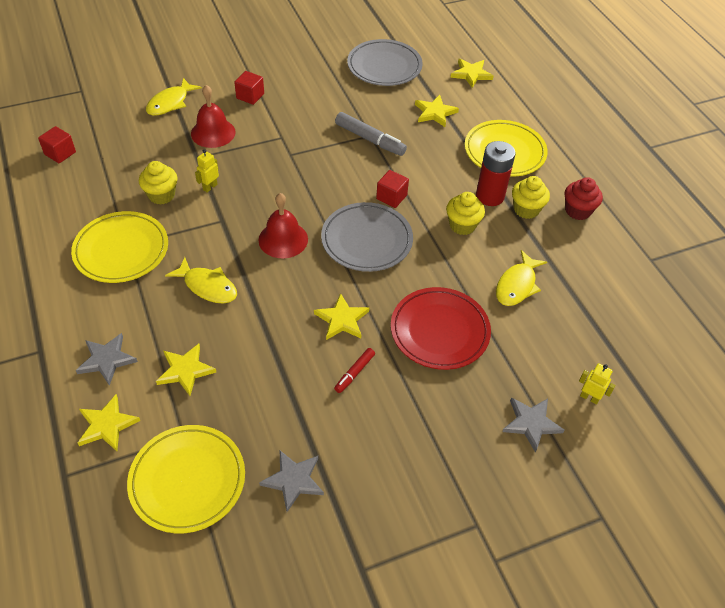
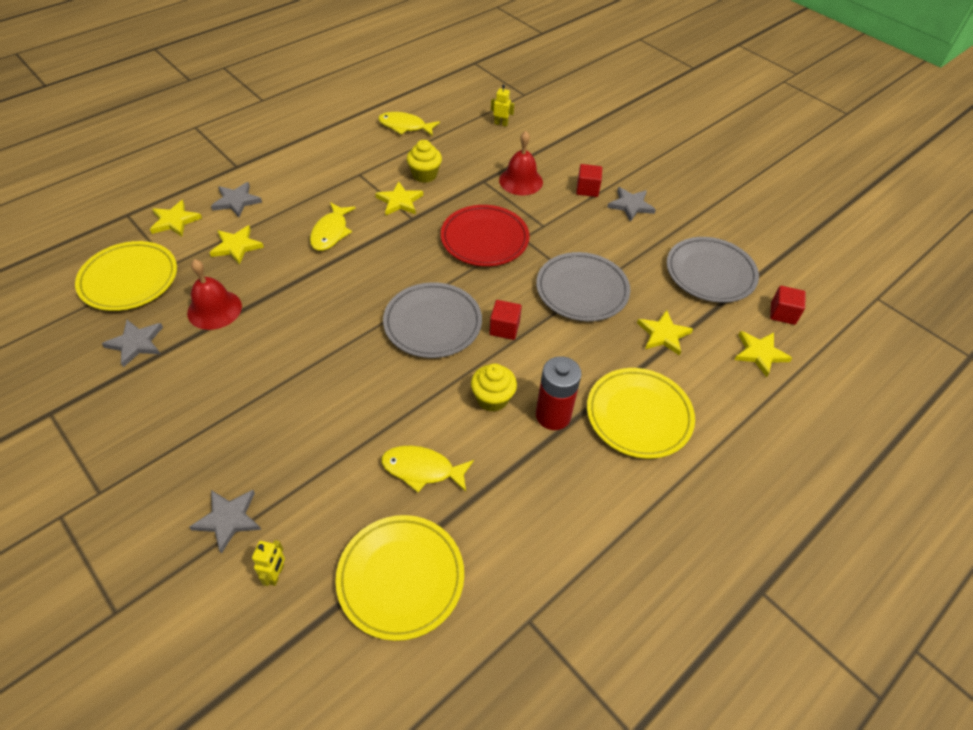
camera: 70 degrees right, 0 degrees up
red cube [38,126,76,163] -> red cube moved to [770,286,805,325]
yellow plate [71,211,168,283] -> yellow plate moved to [336,515,464,641]
yellow fish [146,78,202,116] -> yellow fish moved to [378,112,440,136]
yellow robot [195,149,219,192] -> yellow robot moved to [491,84,515,127]
red bell [258,193,308,258] -> red bell moved to [187,259,242,330]
yellow star [314,293,369,340] -> yellow star moved to [375,182,423,215]
red marker [334,348,375,393] -> none
grey marker [335,112,407,156] -> grey plate [536,252,630,321]
red plate [391,287,491,370] -> red plate moved to [441,205,529,266]
yellow cupcake [512,176,550,219] -> none
red cupcake [565,177,603,220] -> none
none -> grey star [607,187,656,222]

